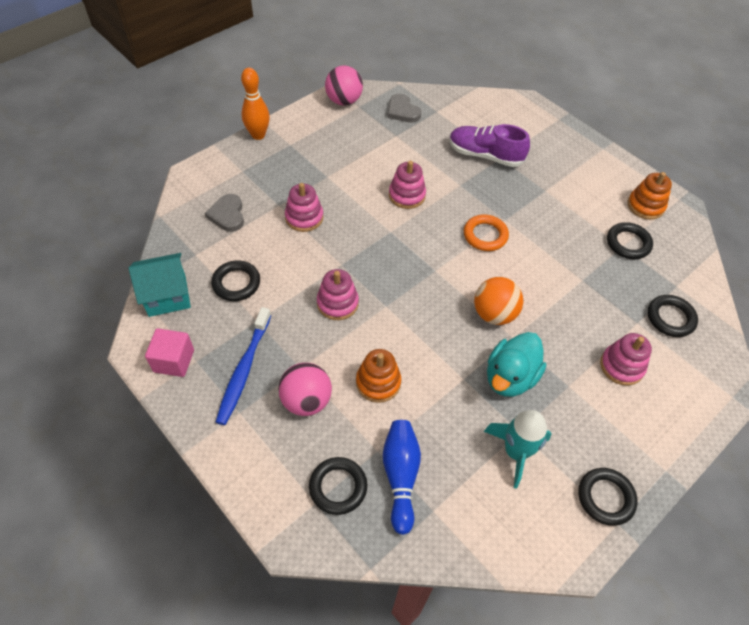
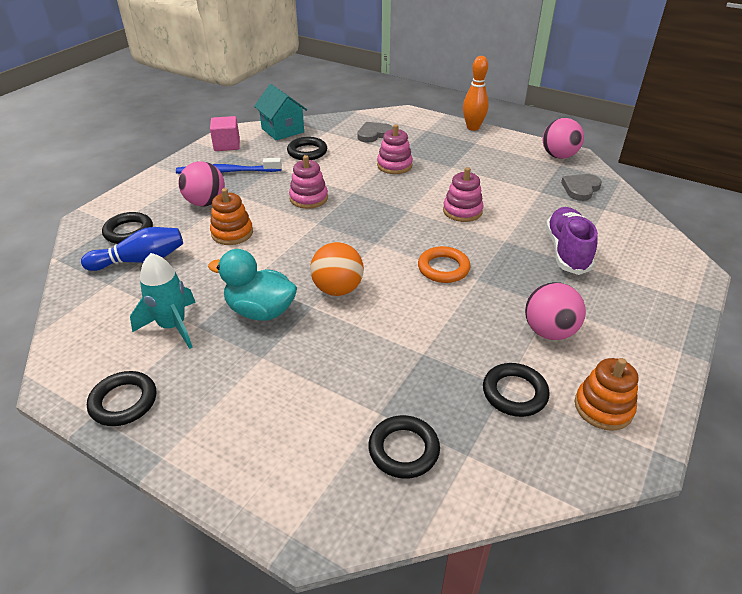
camera: 75 degrees right, 15 degrees down
pink stacking toy [600,333,652,386] -> none
none -> pink ball [525,282,586,340]

